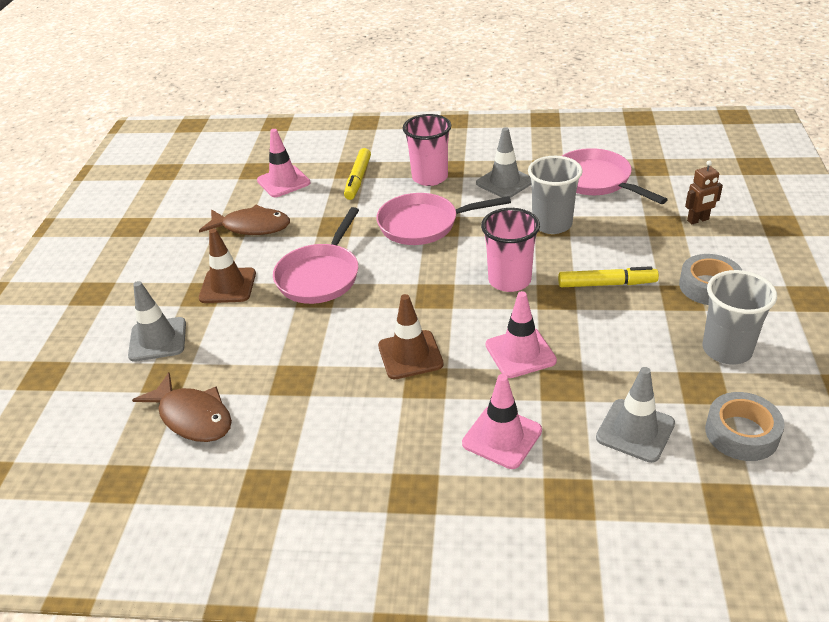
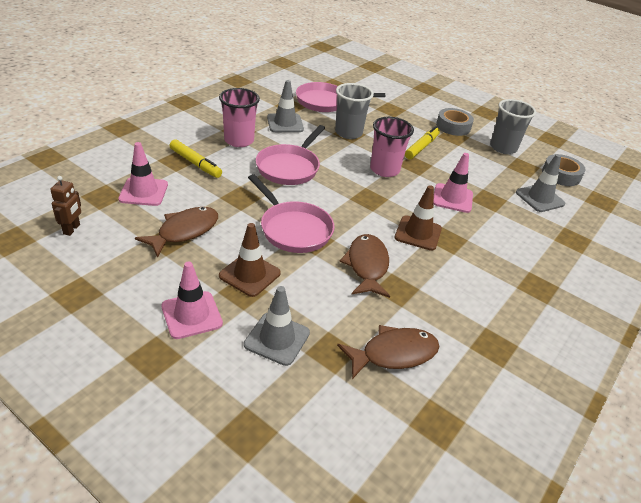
camera: 65 degrees left, 0 degrees up
pink traffic cone [462,374,542,469] -> pink traffic cone moved to [161,261,223,339]
brown robot [685,160,723,224] -> brown robot moved to [50,176,81,236]
none -> brown fish [340,234,390,298]

